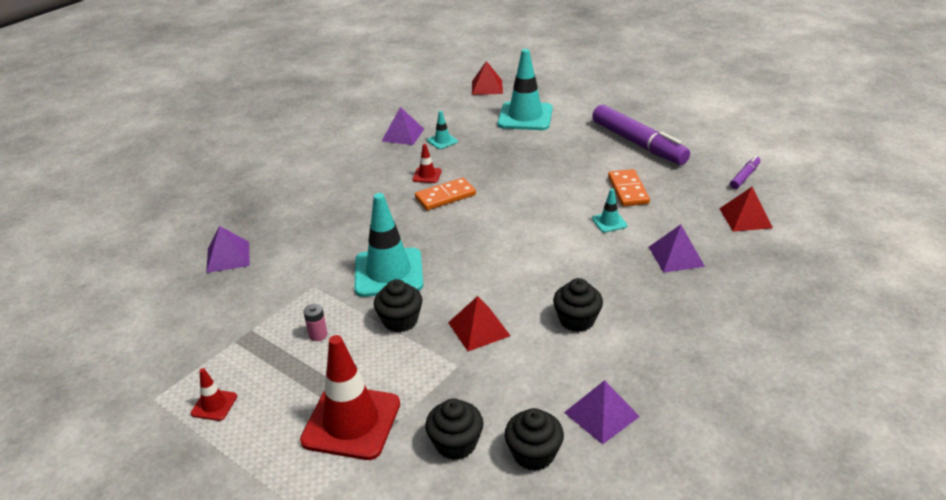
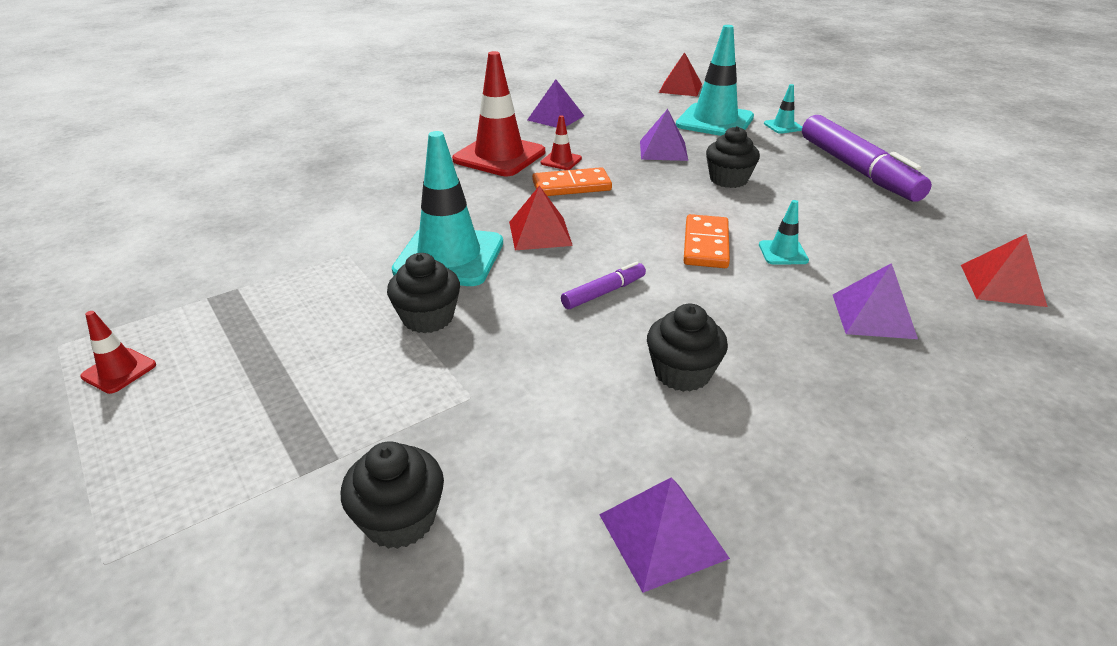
camera: 15 degrees right, 0 degrees up
purple pyramid [206,226,249,273] -> purple pyramid moved to [640,109,688,161]
red traffic cone [300,335,400,460] -> red traffic cone moved to [452,51,545,176]
pink battery [303,304,328,341] -> none
turquoise traffic cone [427,111,458,149] -> turquoise traffic cone moved to [764,84,802,134]
red pyramid [448,296,511,351] -> red pyramid moved to [509,186,573,250]
black cupcake [505,408,564,471] -> black cupcake moved to [706,126,760,188]
orange domino [608,169,650,206] -> orange domino moved to [684,214,730,268]
purple marker [730,156,761,189] -> purple marker moved to [561,262,646,309]

